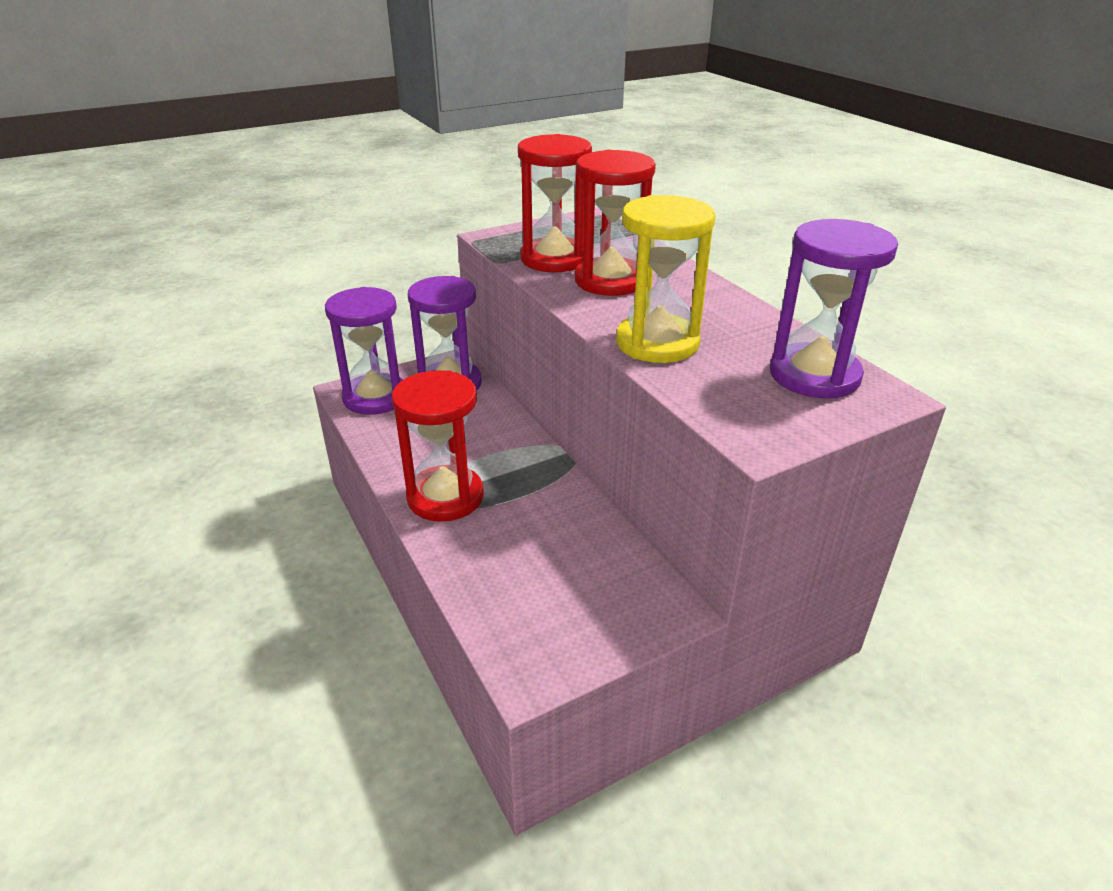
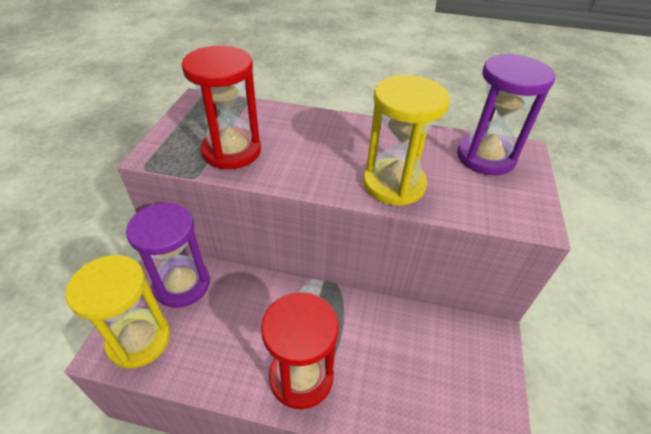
camera: 50 degrees left, 10 degrees up
purple hourglass [325,287,403,415] -> yellow hourglass [65,255,170,368]
red hourglass [575,150,656,296] -> none

